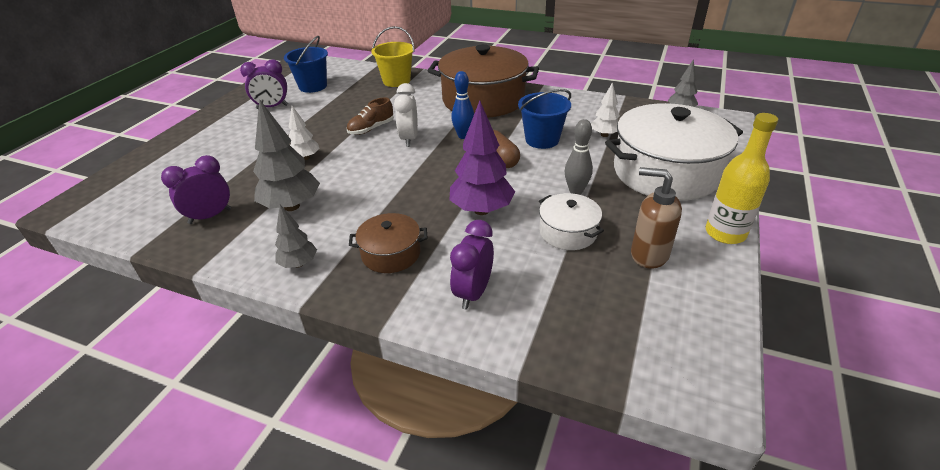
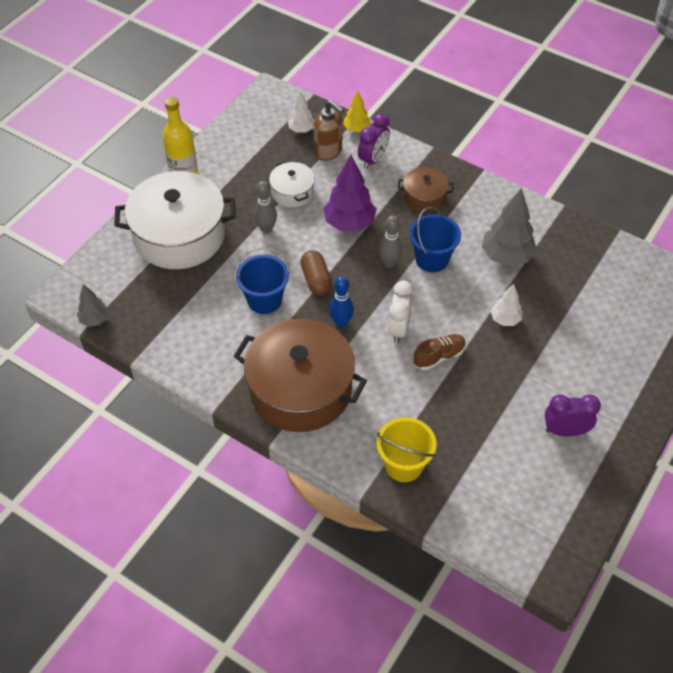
camera: 170 degrees left, 15 degrees up
purple clock [161,155,231,224] -> none
grey tree [275,205,317,268] -> none
blue bucket [284,36,328,93] -> blue bucket moved to [409,207,461,272]
white tree [591,82,620,137] -> white tree moved to [288,91,315,133]
brown soap dispenser [631,167,682,269] -> brown soap dispenser moved to [314,100,344,161]
none -> yellow tree [343,91,371,132]
none -> grey bowling pin [379,215,402,268]

